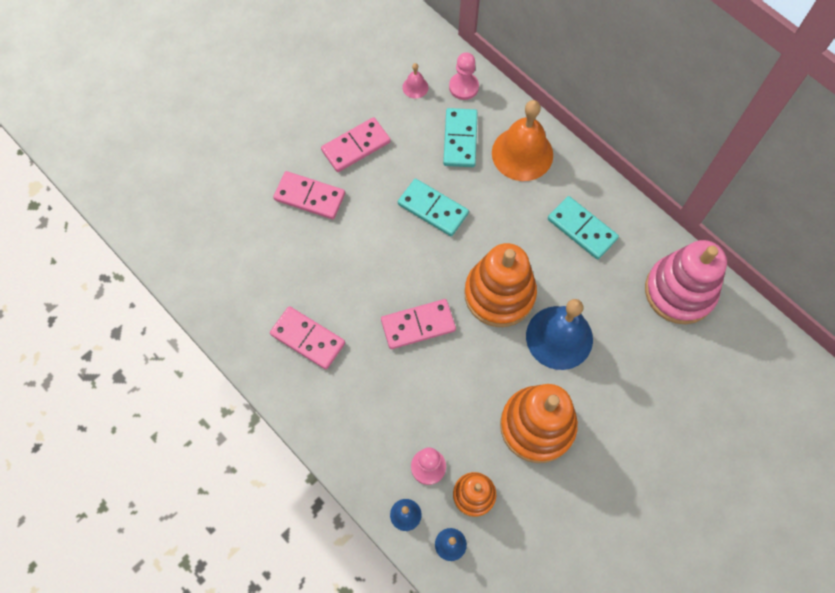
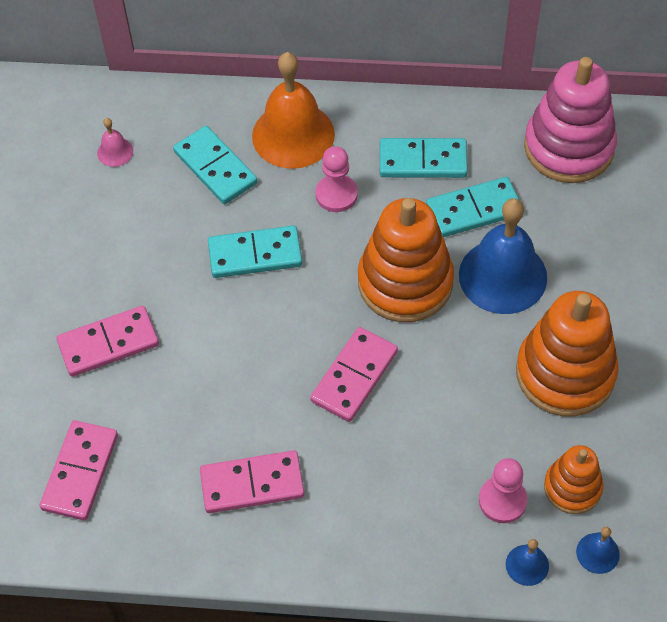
camera: 40 degrees left, 10 degrees down
pink domino [321,117,391,172] -> pink domino moved to [40,420,118,520]
pink pawn [449,52,479,100] -> pink pawn moved to [316,146,358,212]
none -> turquoise domino [426,177,519,237]

